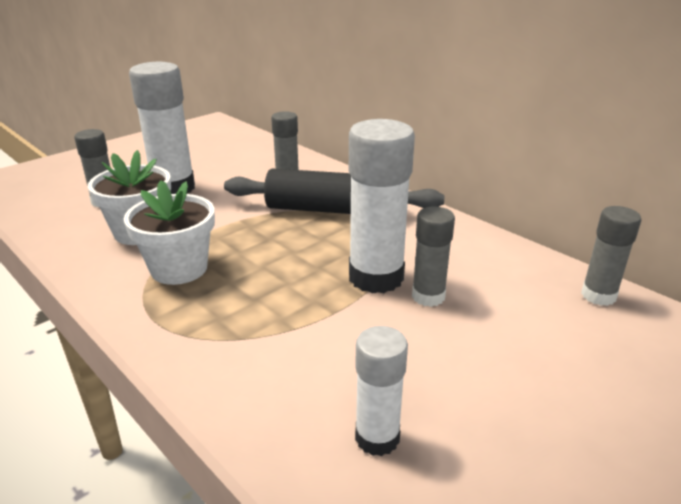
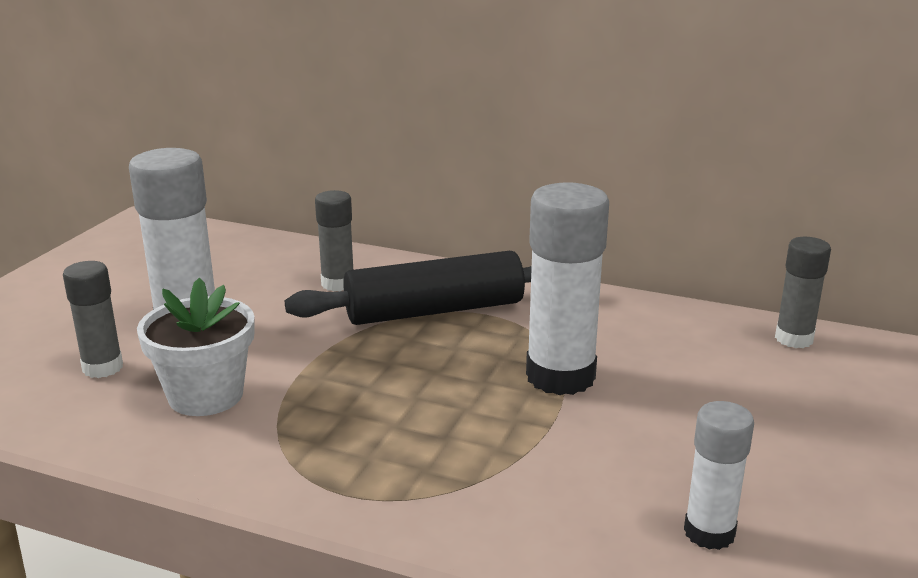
camera: 25 degrees left, 5 degrees down
white flower pot [124,180,215,285] -> none
grey glue stick [412,207,455,307] -> none

